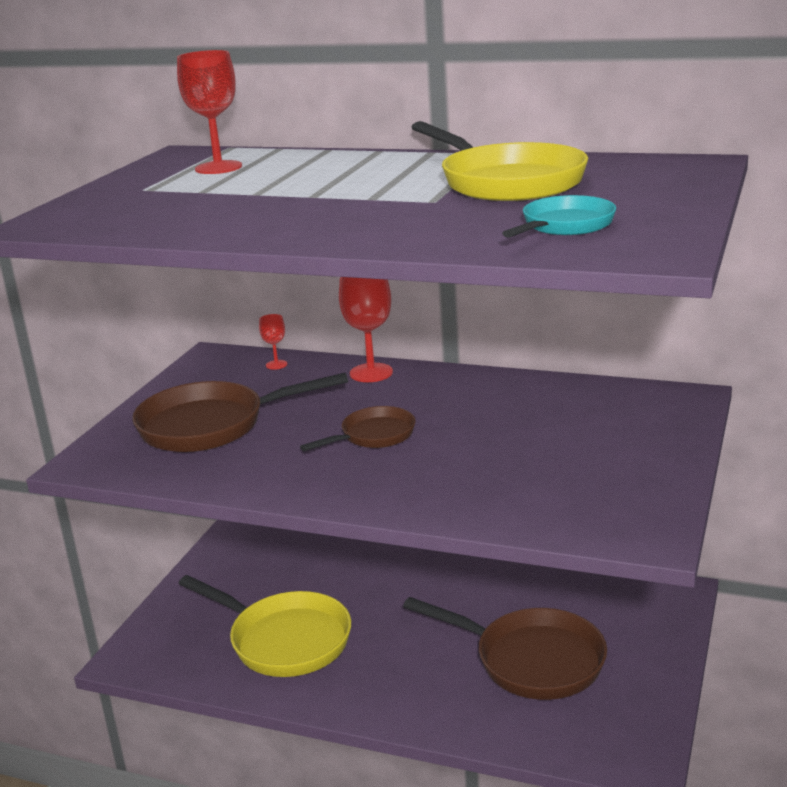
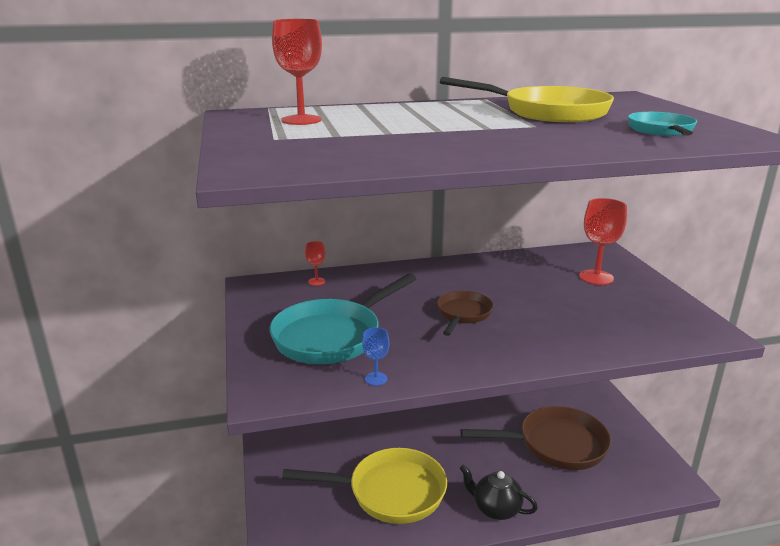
camera: 35 degrees left, 0 degrees up
brown pan [132,373,348,452] -> turquoise pan [269,274,416,364]
red goblet [339,277,393,382] -> red goblet moved to [579,198,627,285]
none -> blue goblet [362,327,389,386]
none -> black teapot [460,464,538,520]

